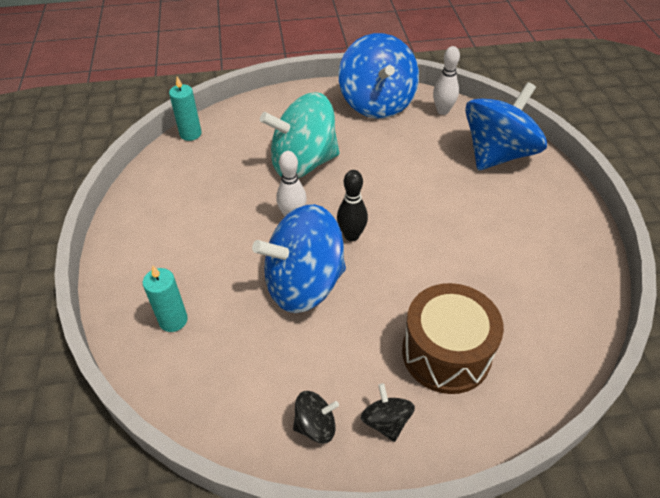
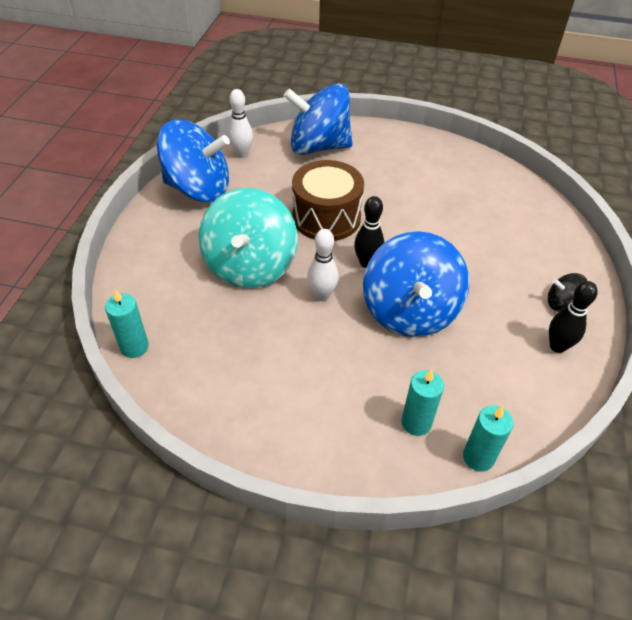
camera: 70 degrees left, 0 degrees up
black spinning top [293,391,339,443] -> black bowling pin [549,281,598,353]
brown drum [402,283,504,394] -> brown drum moved to [292,160,364,241]
blue spinning top [465,82,547,170] -> blue spinning top turned 60 degrees counterclockwise [284,83,353,155]
none -> turquoise candle [463,405,514,471]

